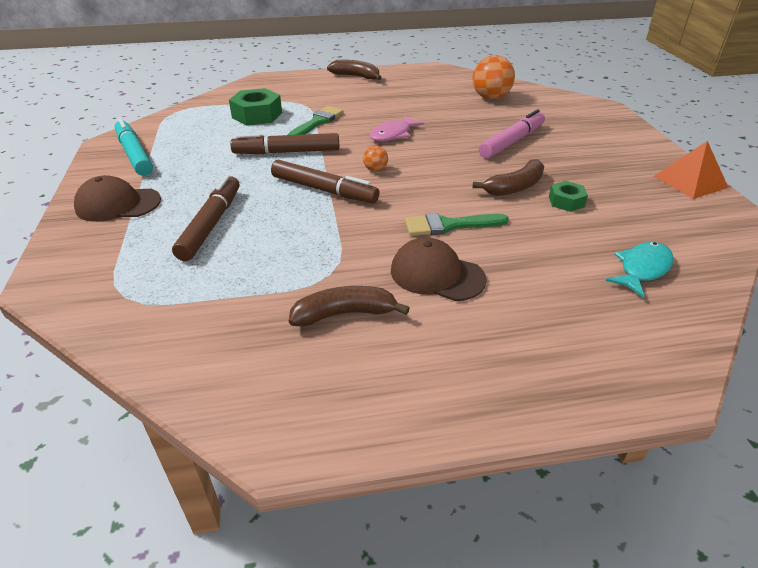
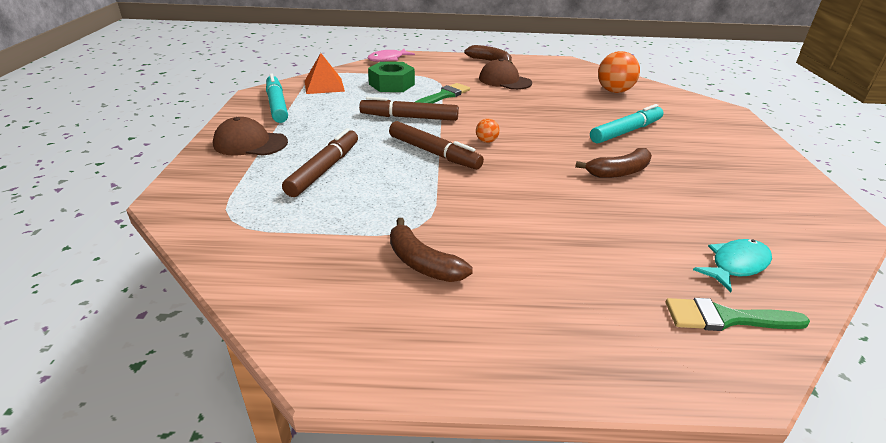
camera: 10 degrees right, 5 degrees down
brown banana [289,286,410,327] -> brown banana turned 135 degrees counterclockwise [390,218,473,282]
pink fish [370,116,424,141] -> pink fish moved to [367,49,415,62]
brown cap [391,237,487,301] -> brown cap moved to [479,59,532,90]
green brush [405,213,509,236] -> green brush moved to [666,298,810,331]
pink marker [479,109,545,159] -> turquoise marker [590,104,663,144]
green nut [549,181,588,212] -> none
orange pyramid [654,141,729,199] -> orange pyramid moved to [305,53,345,94]

